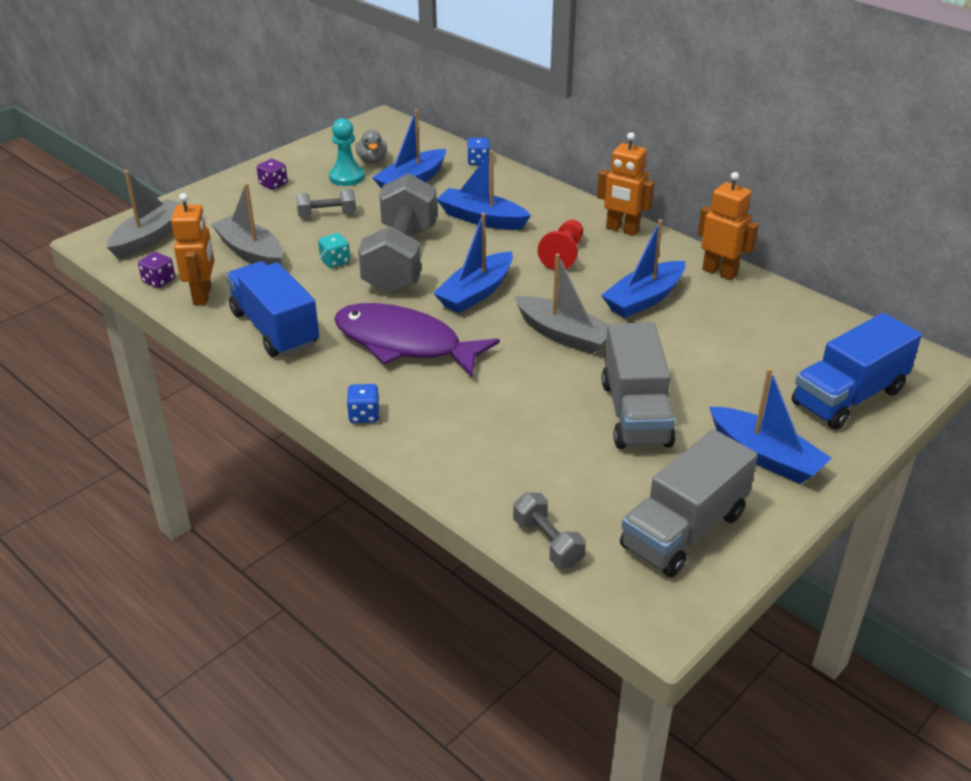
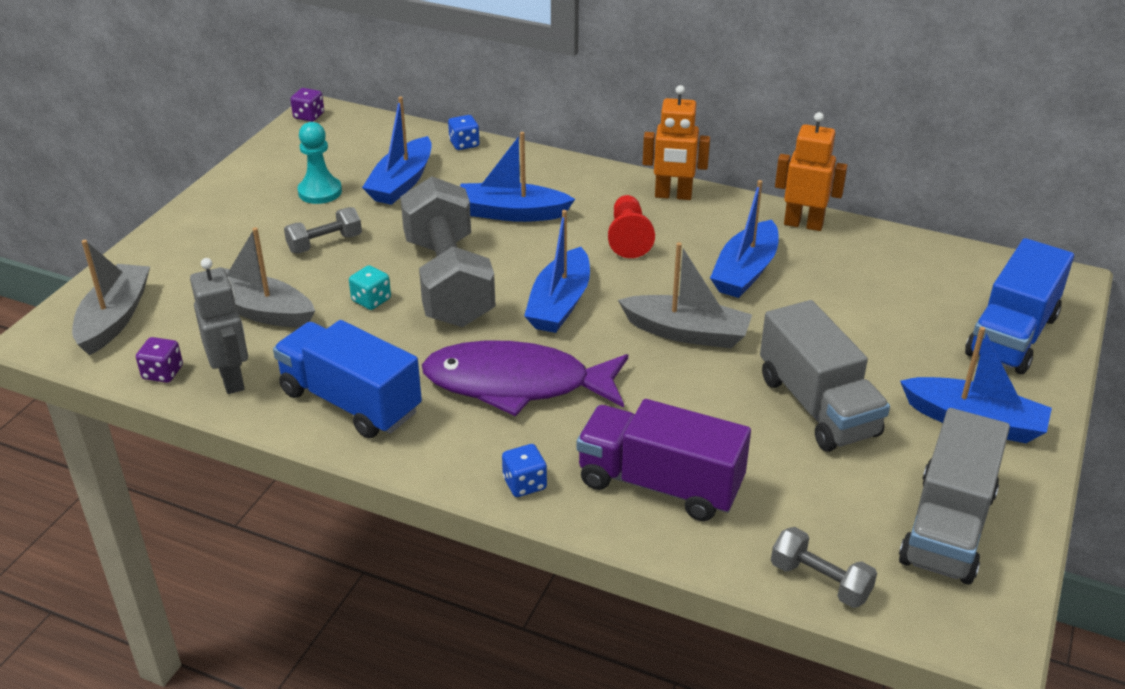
camera: 20 degrees left, 0 degrees up
orange robot [171,193,214,305] -> grey robot [190,258,248,394]
purple dice [257,159,288,190] -> purple dice moved to [290,88,324,122]
grey duck [356,130,387,164] -> none
none -> purple truck [577,399,751,521]

